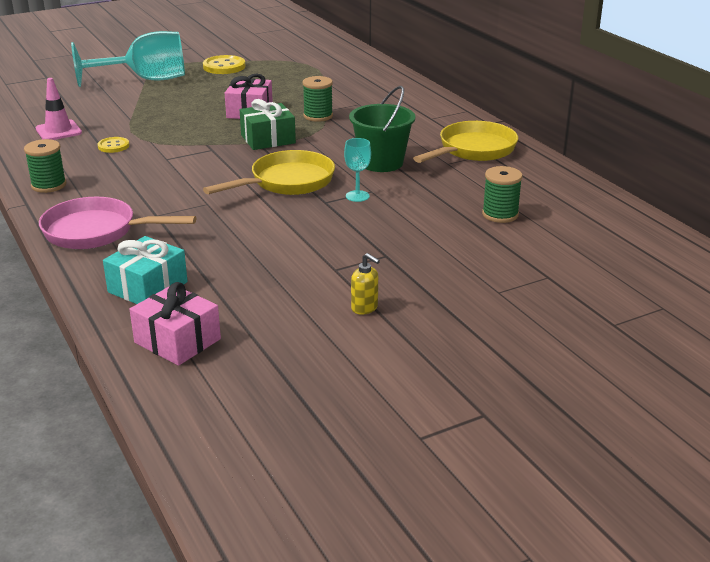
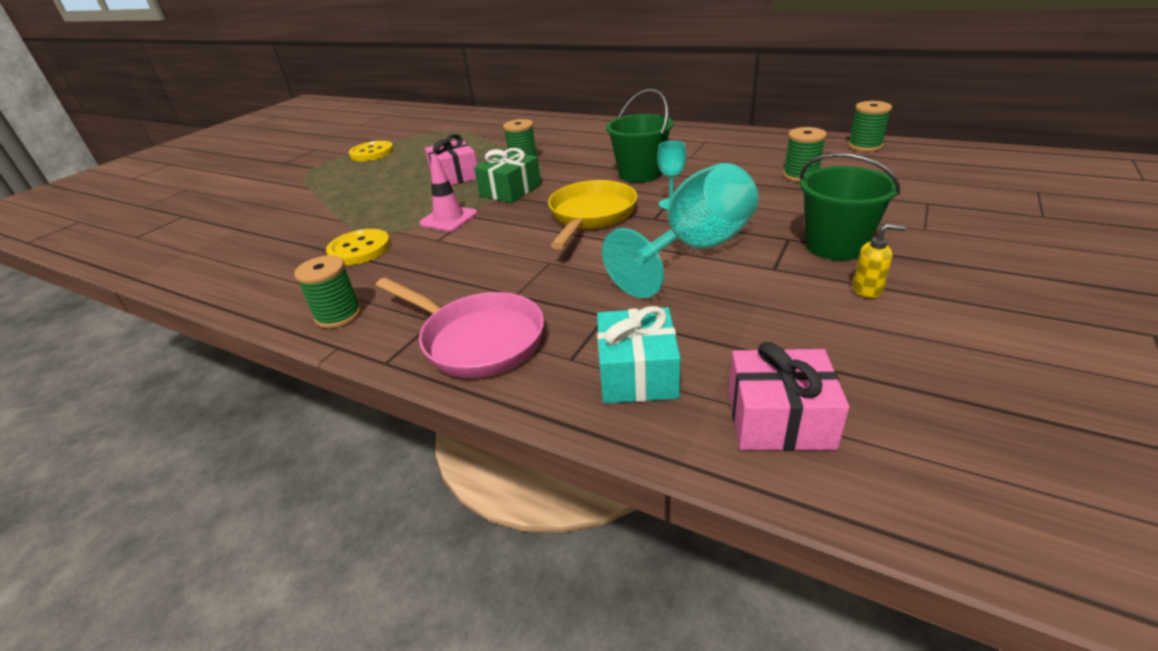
camera: 30 degrees left, 5 degrees up
pink traffic cone [35,78,82,140] -> pink traffic cone moved to [419,156,478,231]
pink pan [39,197,196,249] -> pink pan turned 120 degrees counterclockwise [375,278,544,378]
turquoise goblet [71,31,185,87] -> turquoise goblet moved to [602,163,758,298]
yellow button [98,137,129,153] -> yellow button [326,229,391,265], size x1.65
yellow pan [413,121,518,163] -> none
none -> green bucket [800,153,901,260]
none -> green spool [848,101,892,152]

